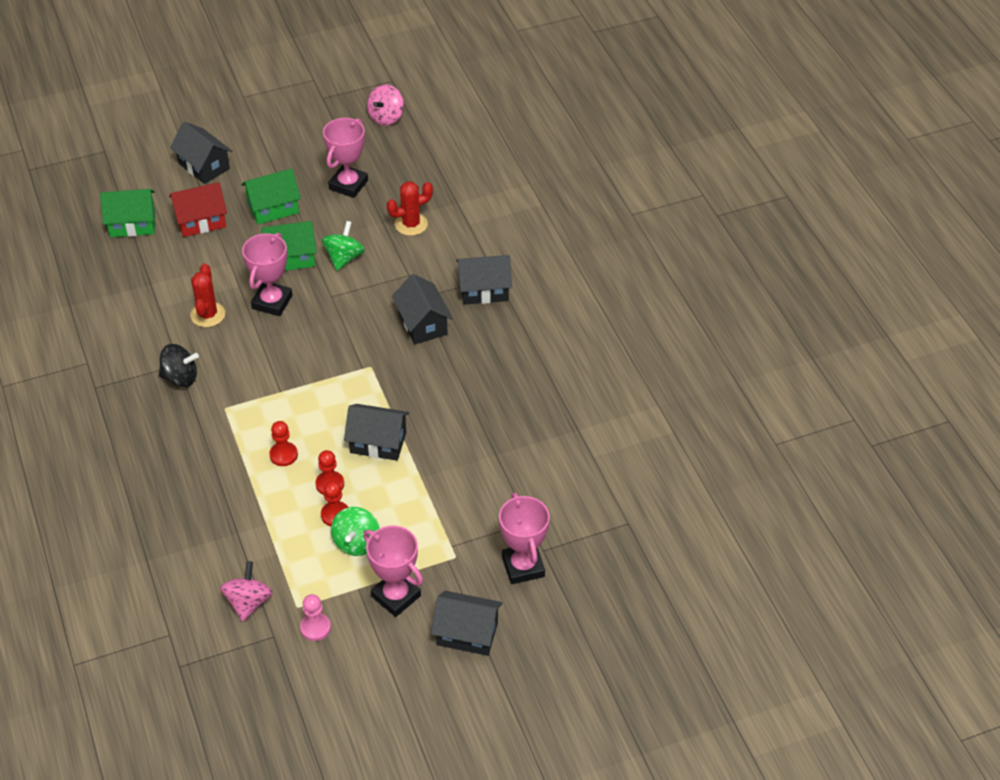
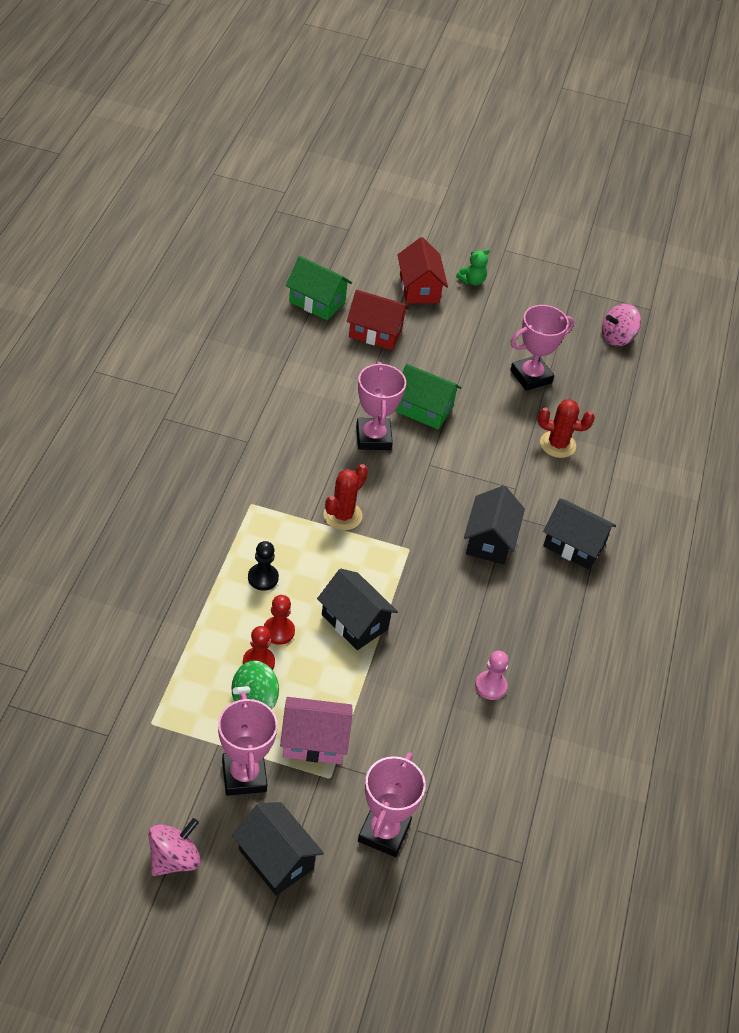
camera: 30 degrees right, 0 degrees up
black spinning top [159,344,199,387] -> none
black house [170,122,232,184] -> red house [397,237,448,303]
red cactus [190,264,225,327] -> red cactus moved to [324,464,368,530]
pink spinning top [220,561,273,622] -> pink spinning top moved to [149,818,201,876]
green house [241,169,301,224] -> none
pink trophy [242,233,292,316] -> pink trophy turned 60 degrees counterclockwise [356,362,406,450]
red pawn [269,421,298,466] -> black pawn [248,541,279,591]
pink pawn [300,594,331,641] -> pink pawn moved to [475,651,509,700]
green spinning top [322,221,365,271] -> none
none -> pink house [280,697,353,764]
none -> green teddy bear [456,249,490,286]

